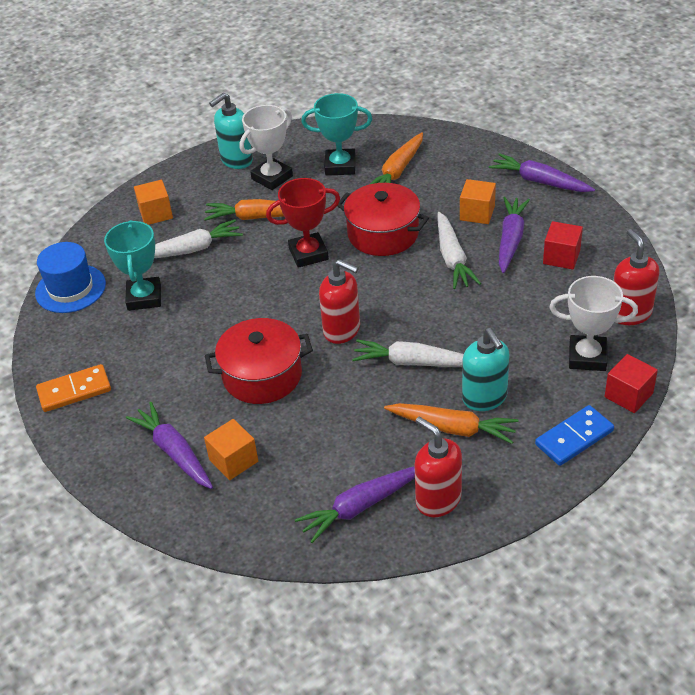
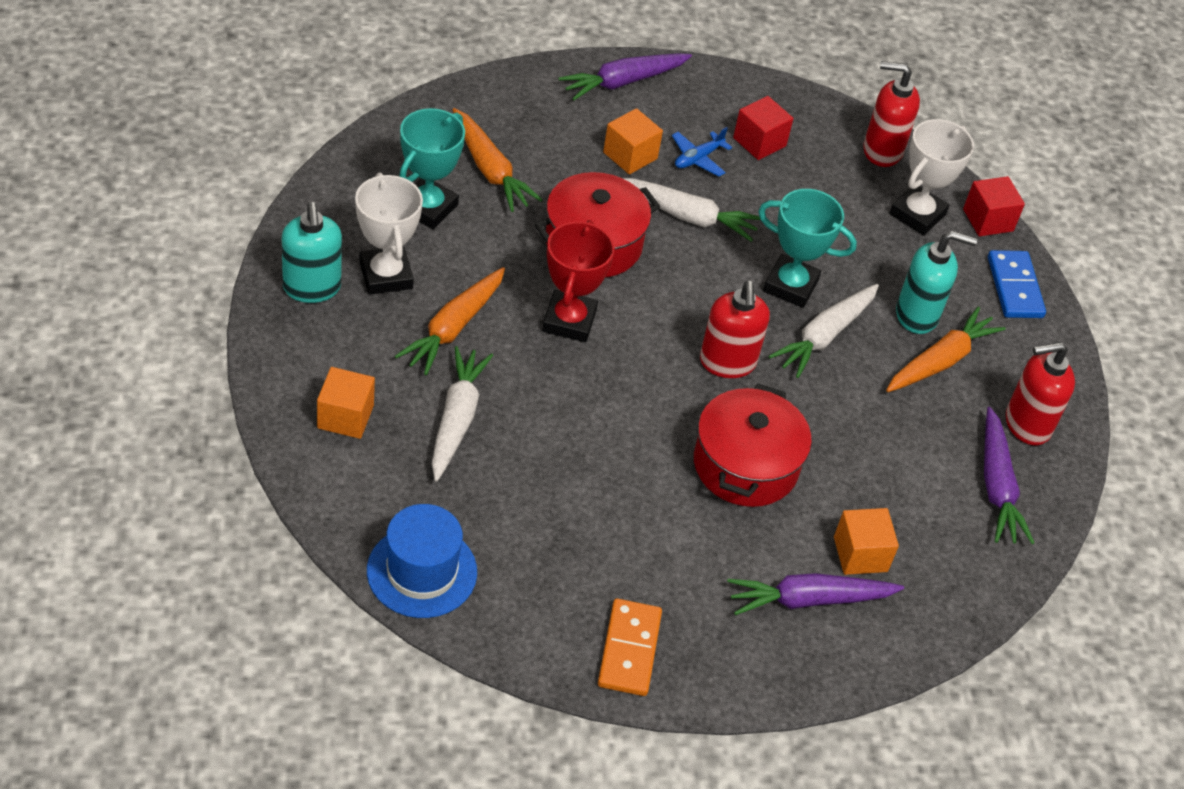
camera: 70 degrees left, 5 degrees up
turquoise trophy [104,220,161,311] -> turquoise trophy moved to [758,189,857,308]
red soap dispenser [319,259,360,344] -> red soap dispenser turned 120 degrees clockwise [700,281,770,378]
purple carrot [499,197,530,273] -> blue plane [672,127,732,176]

